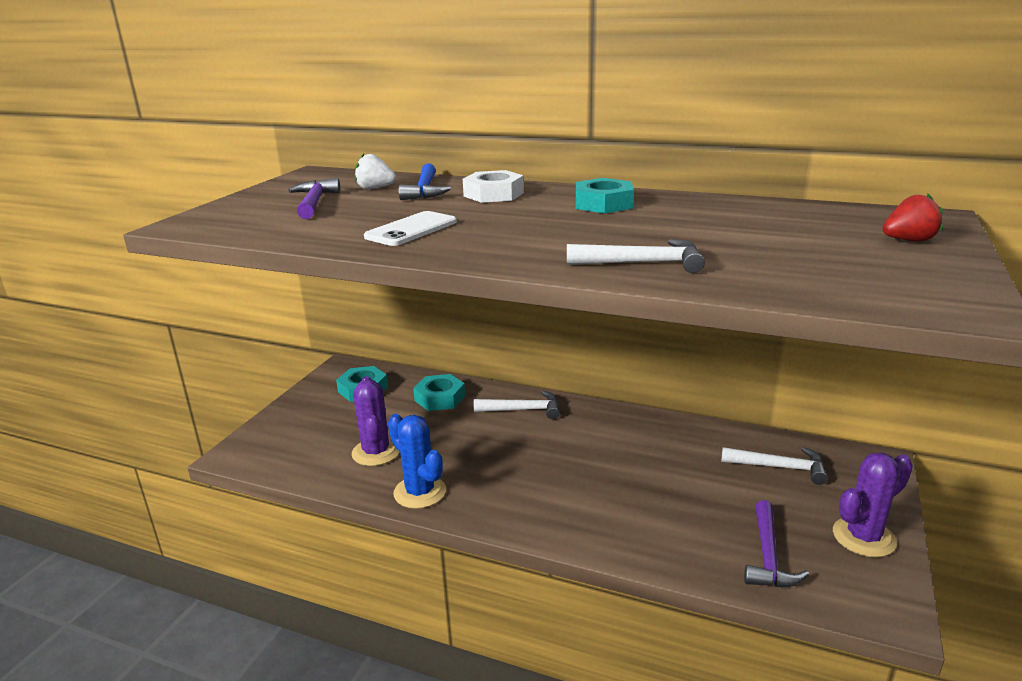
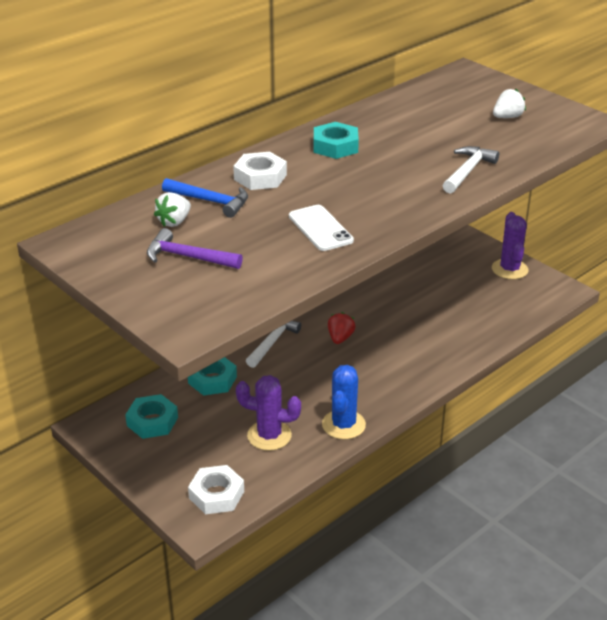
camera: 65 degrees left, 10 degrees up
blue cactus [388,414,446,509] -> blue cactus turned 60 degrees counterclockwise [322,365,366,439]
white hammer [722,447,828,485] -> none
purple hammer [744,500,809,587] -> none
red strawberry [883,194,943,241] -> red strawberry moved to [328,312,356,344]
none -> white nut [188,465,244,514]
none -> white strawberry [493,88,526,118]

